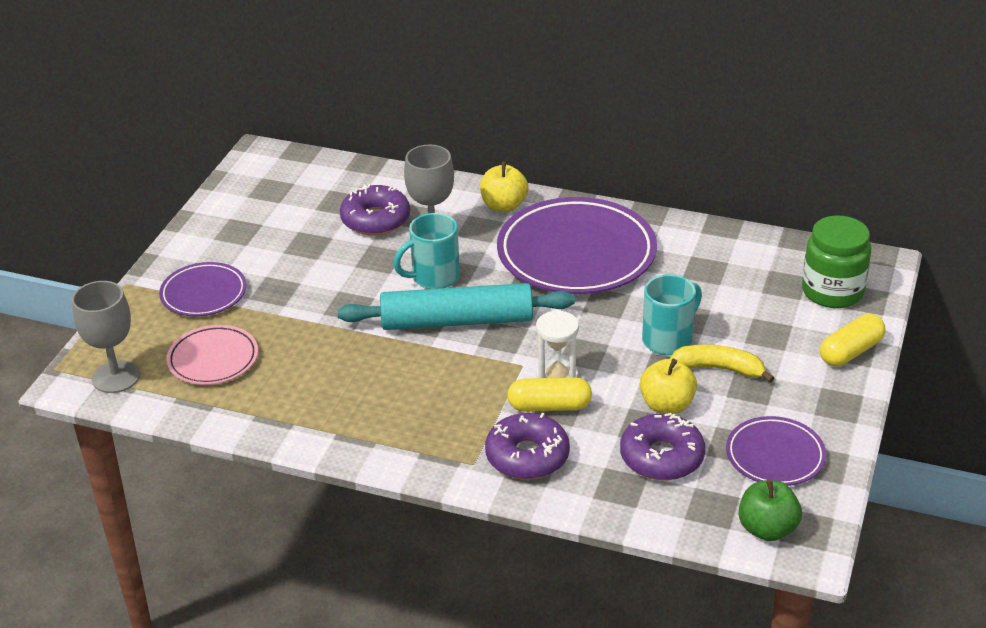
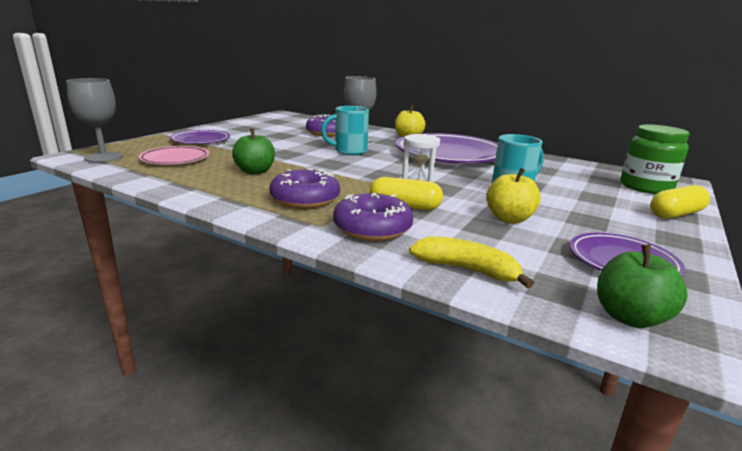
camera: 10 degrees right, 15 degrees down
turquoise rolling pin [338,283,575,330] -> none
purple donut [620,413,705,481] -> purple donut moved to [269,168,340,209]
yellow banana [670,344,774,383] -> yellow banana moved to [409,236,534,288]
none -> green apple [232,128,275,174]

